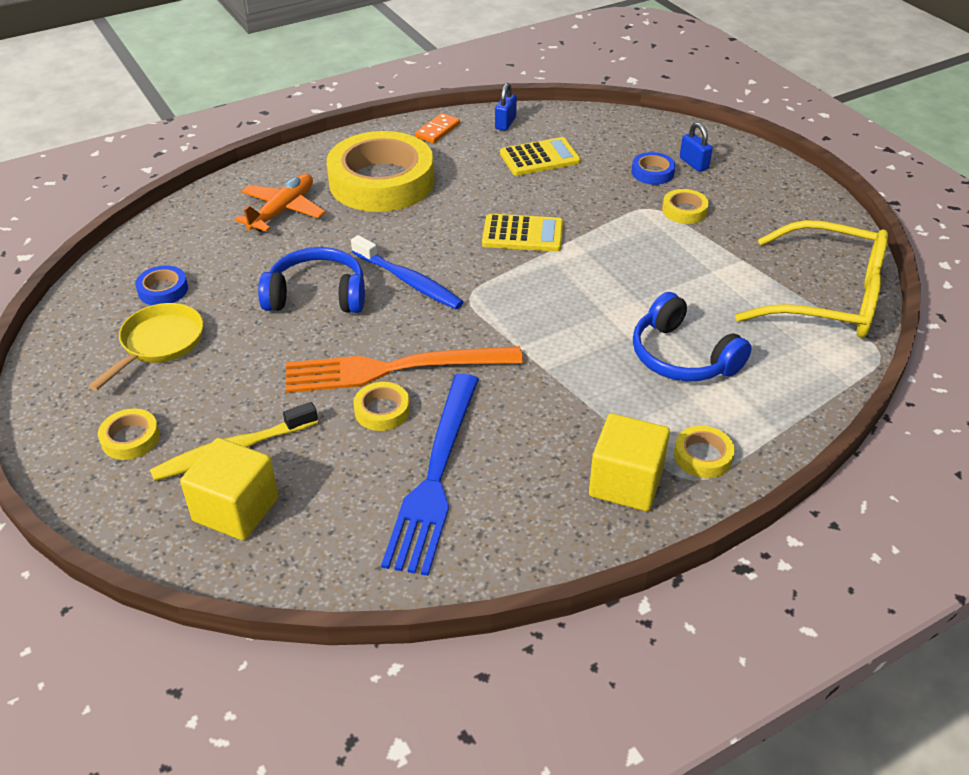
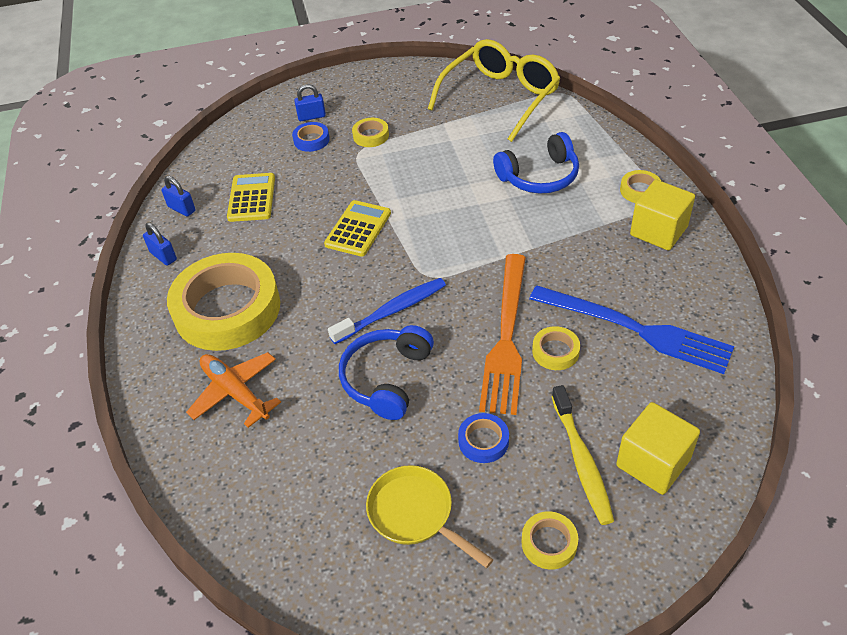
camera: 70 degrees left, 5 degrees up
blue tape [135,265,188,305] -> blue tape moved to [458,413,509,463]
orange domino [415,113,460,143] -> blue padlock [143,222,177,266]

